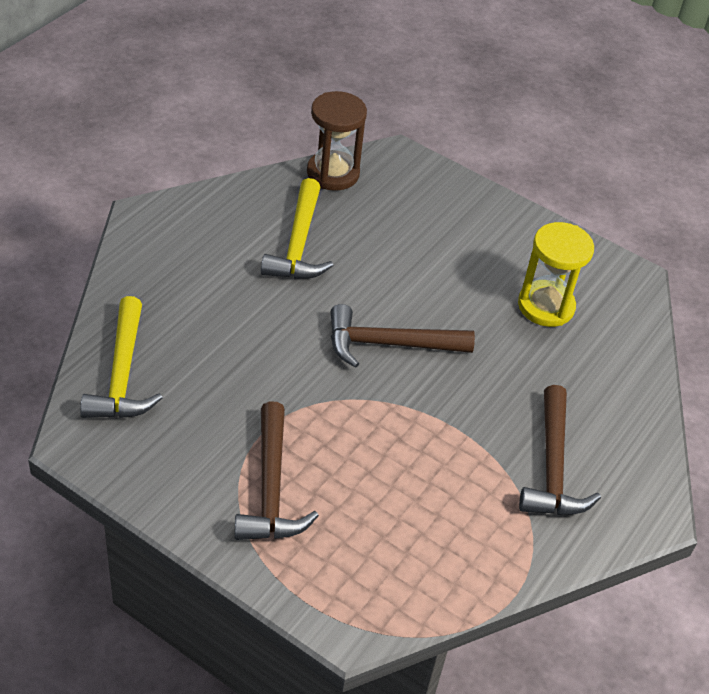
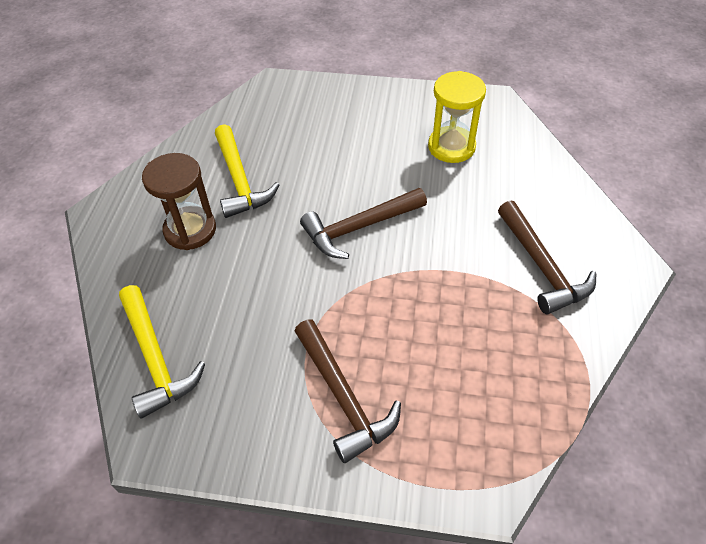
camera: 20 degrees left, 5 degrees up
brown hourglass [307,91,367,191] -> brown hourglass moved to [142,153,216,250]

